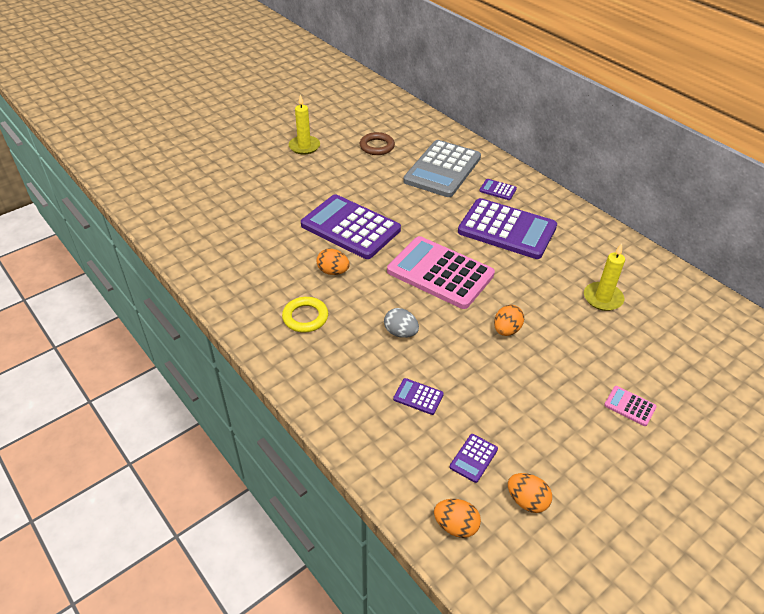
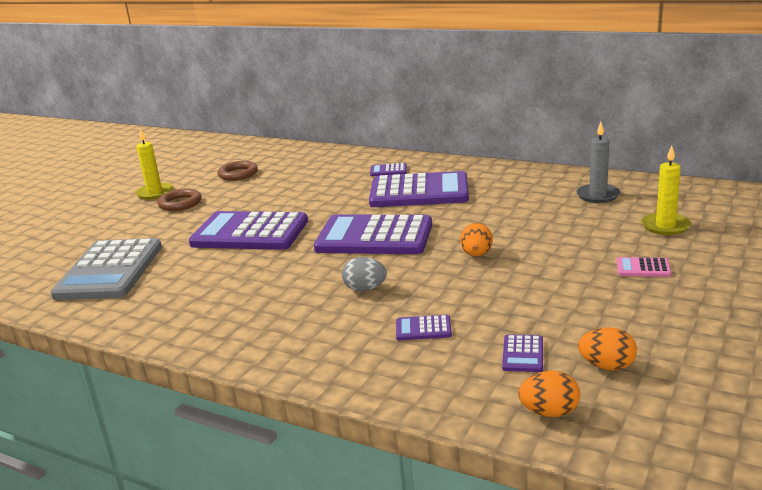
camera: 20 degrees left, 20 degrees down
yellow ring [282,297,328,332] -> none
orange egg [317,249,350,275] -> none
pink calculator [387,236,495,309] -> purple calculator [314,215,432,254]
grey calculator [403,140,481,197] -> grey calculator moved to [50,238,162,300]
yellow candle [584,244,625,311] -> yellow candle moved to [641,146,691,235]
none -> brown ring [157,188,202,211]
none -> grey candle [576,122,620,203]

